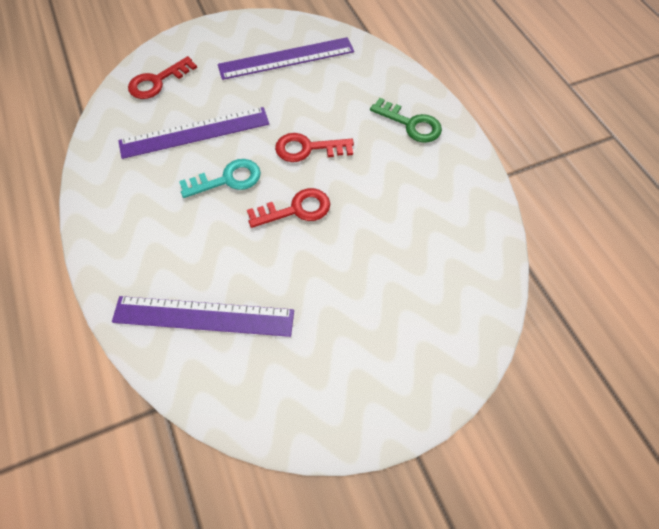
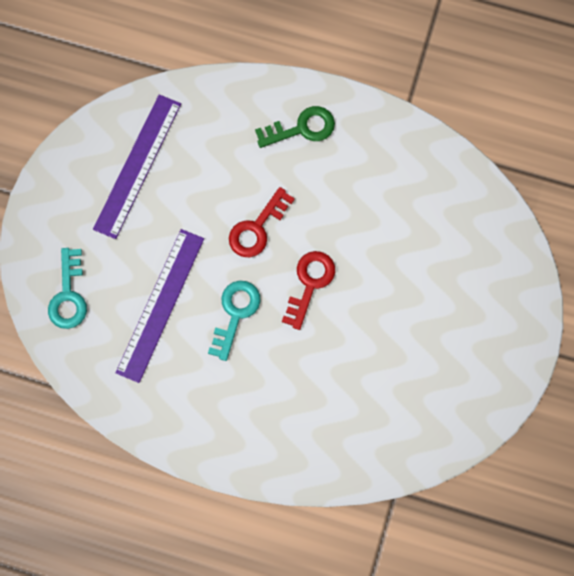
camera: 50 degrees left, 15 degrees up
purple ruler [112,296,294,337] -> none
red key [128,56,197,99] -> turquoise key [48,248,87,329]

